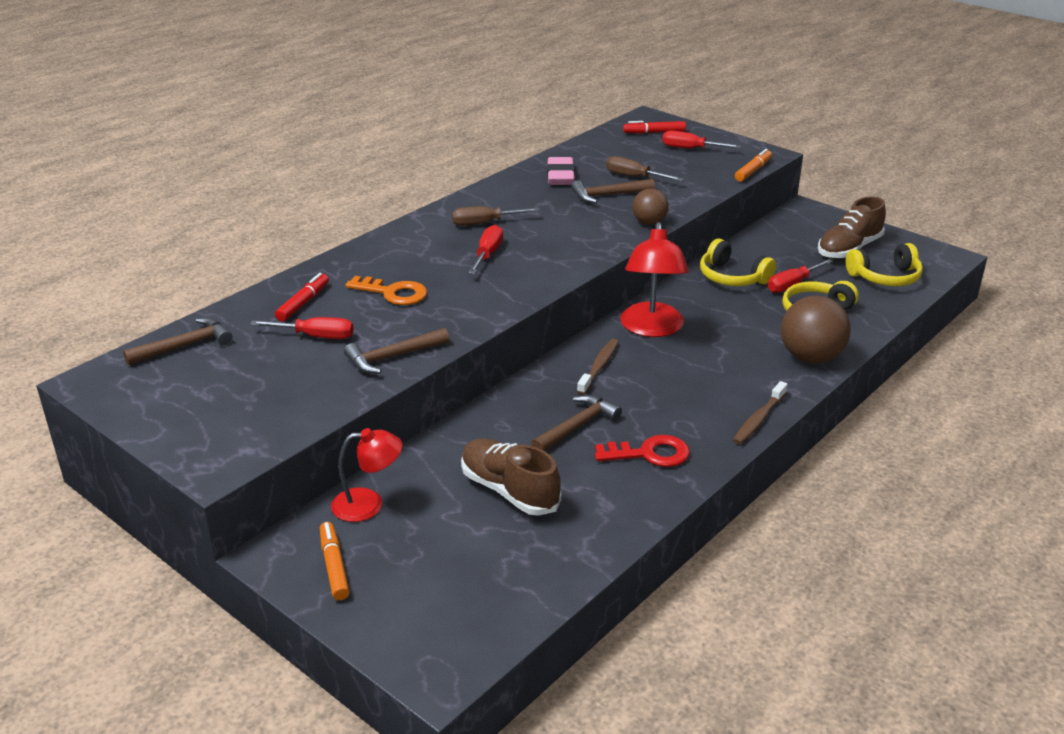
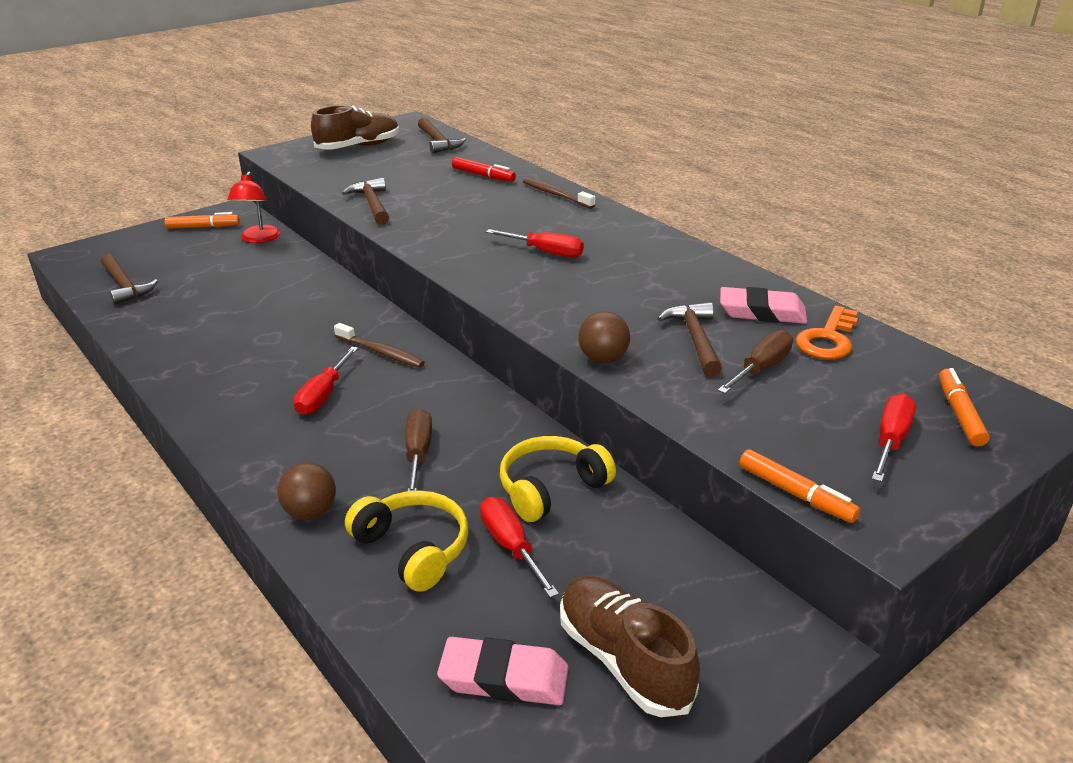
camera: 100 degrees right, 0 degrees up
red screwdriver [250,317,354,339] -> red screwdriver moved to [294,347,358,415]
orange key [345,276,427,305] -> orange key moved to [795,306,858,359]
brown screwdriver [452,206,540,226] -> brown screwdriver moved to [405,409,432,491]
brown shoe [461,438,561,516] -> brown shoe moved to [311,105,399,150]
brown hammer [531,395,622,451] -> brown hammer moved to [101,254,158,305]
red key [595,435,690,467] -> none
red lamp [620,222,689,337] -> none
red marker [623,121,686,134] -> orange marker [939,368,990,447]
brown toothbrush [733,381,788,445] -> brown toothbrush moved to [523,178,595,209]
brown ball [781,296,851,364] -> brown ball [277,462,336,520], size x0.59
yellow headphones [846,243,923,286] -> pink eraser [437,637,569,705]

